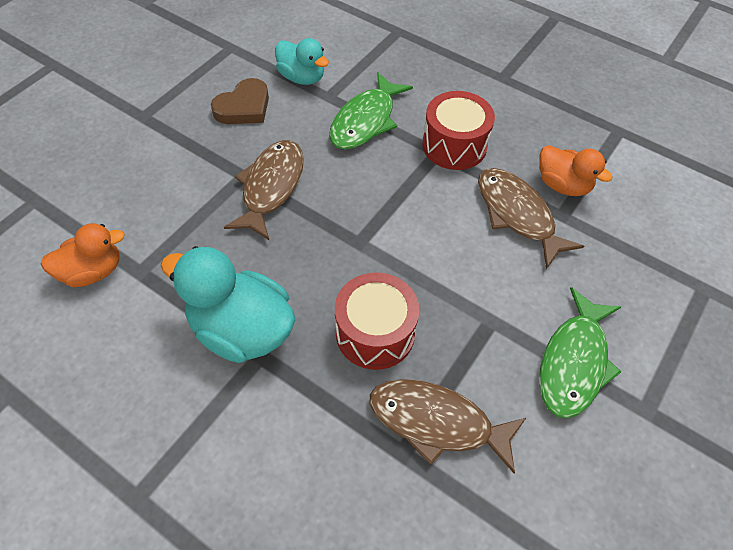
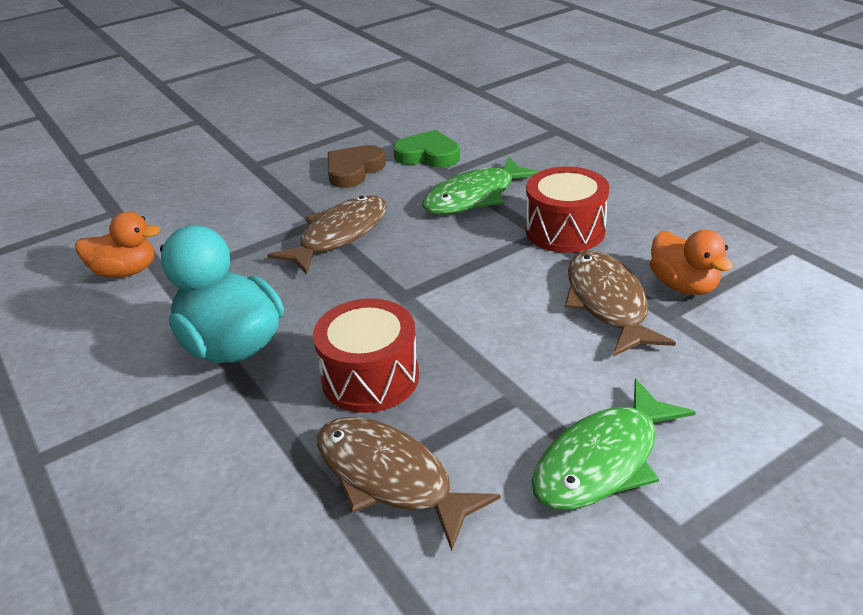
camera: 25 degrees right, 20 degrees down
brown heart [211,78,269,124] -> brown heart turned 150 degrees clockwise [328,145,386,188]
turquoise duck [275,38,329,85] -> green heart [393,130,460,167]

